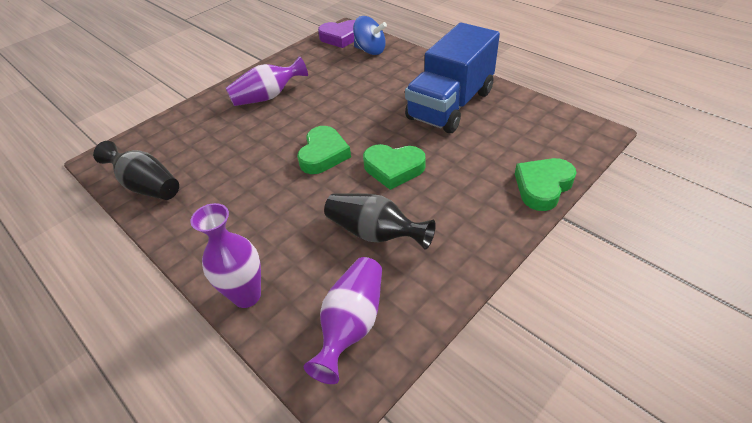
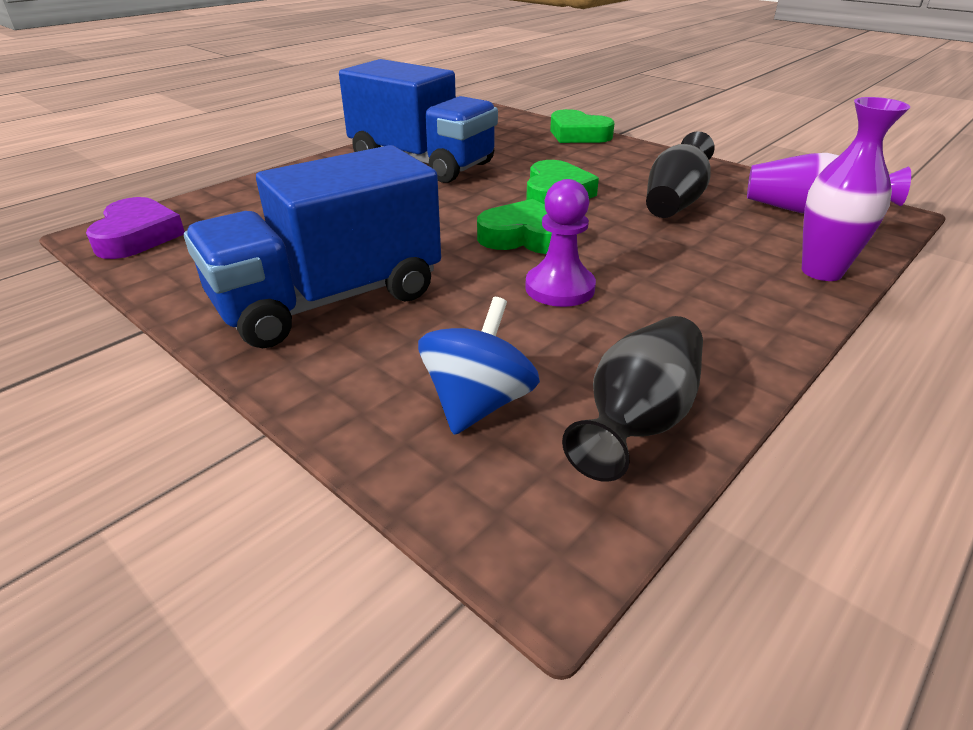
camera: 95 degrees left, 10 degrees down
purple vase [226,56,308,106] -> blue truck [184,145,441,348]
blue spinning top [353,16,387,55] -> blue spinning top moved to [418,297,540,435]
none -> purple pawn [525,179,596,307]

